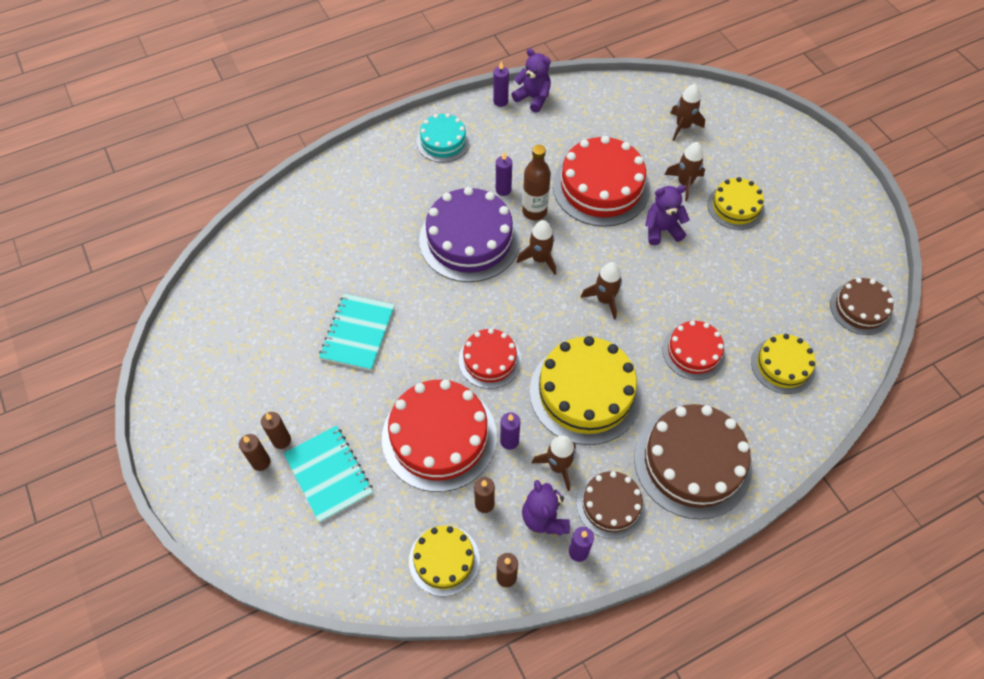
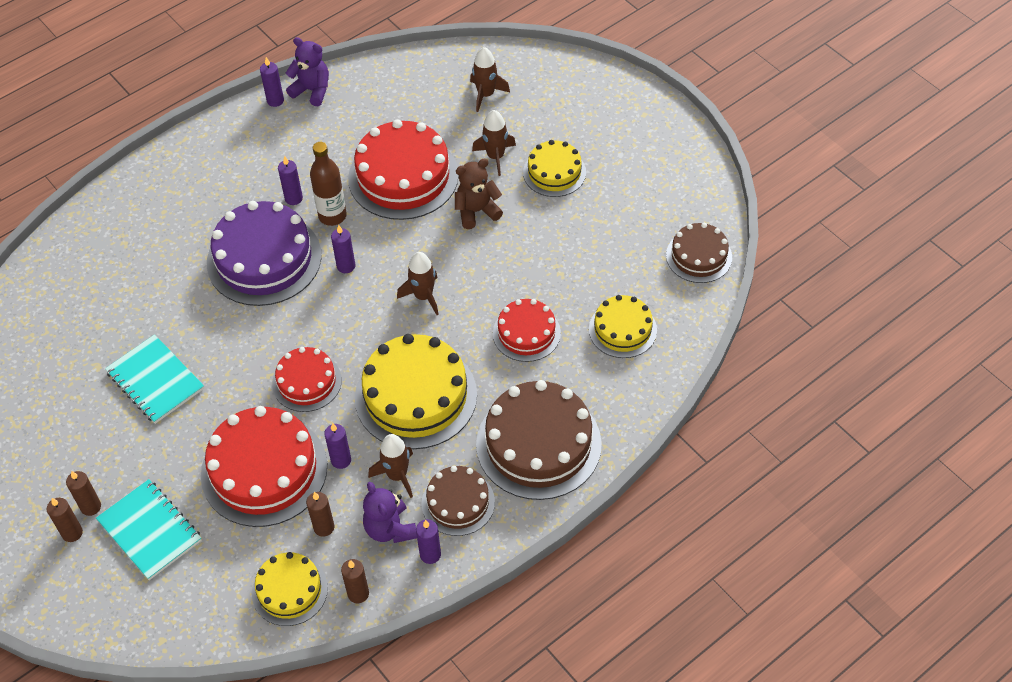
camera: 10 degrees left, 5 degrees down
turquoise notebook [319,294,395,371] -> turquoise notebook turned 45 degrees counterclockwise [105,334,204,424]
turquoise cake [416,113,470,162] -> none
brown rocket [517,220,556,275] -> purple candle [331,225,355,273]
purple teddy bear [645,185,690,245] -> brown teddy bear [455,159,503,229]

